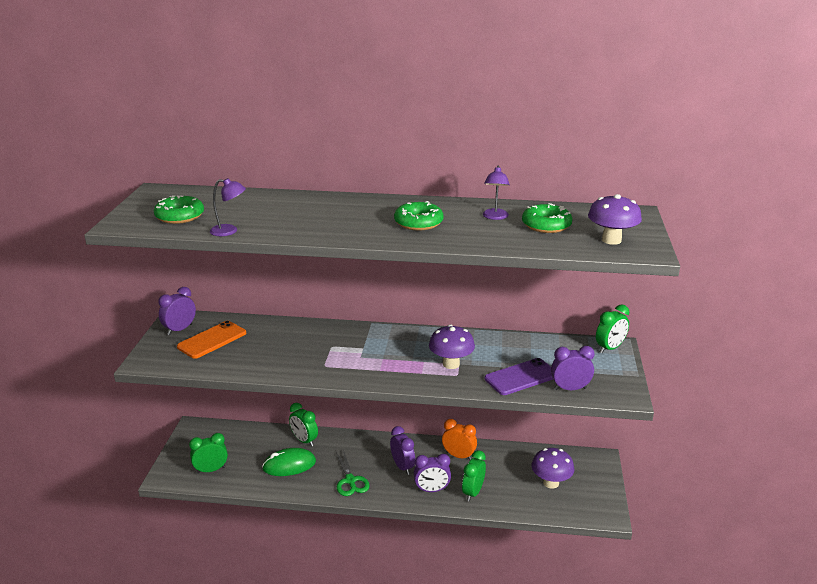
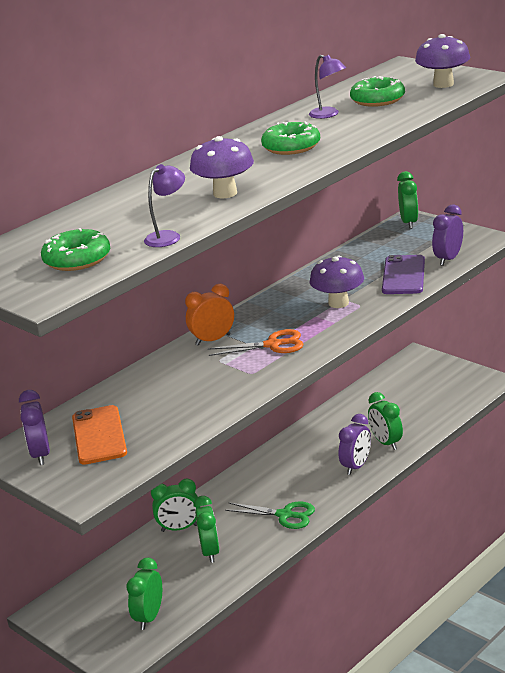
camera: 50 degrees left, 0 degrees up
green mouse [262,448,316,476] -> green clock [194,496,220,563]
purple clock [390,426,415,475] -> none
orange clock [442,419,477,460] -> orange clock moved to [185,284,234,346]
purple mushroom [531,448,574,489] -> purple mushroom moved to [190,136,254,198]
none -> orange scissors [208,329,304,356]

